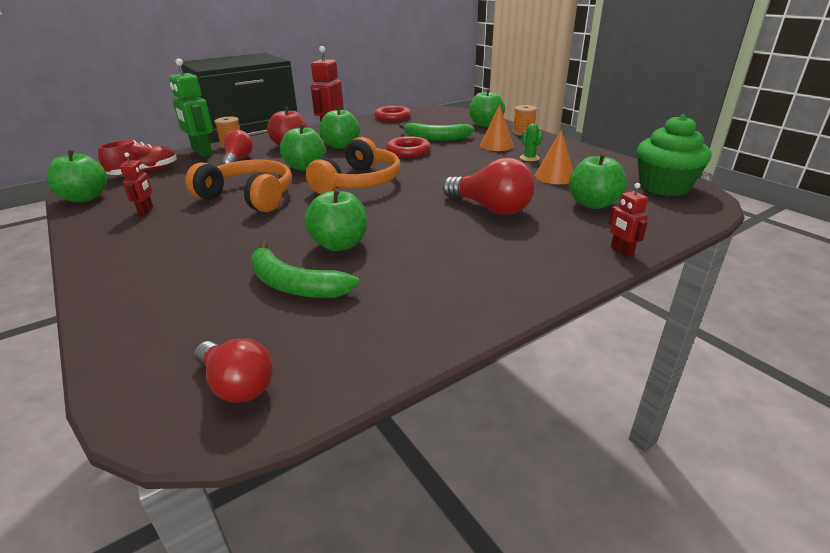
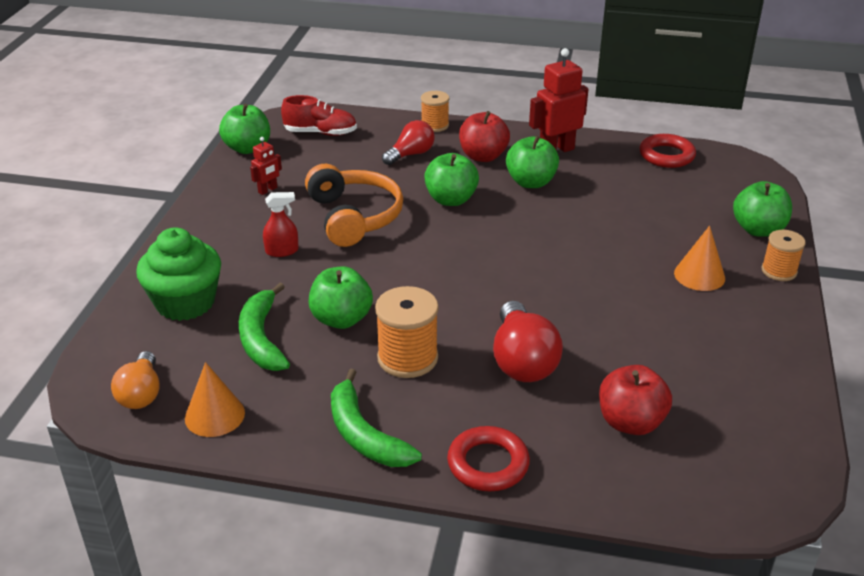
camera: 45 degrees right, 5 degrees up
green robot [169,59,213,157] -> none
red light bulb [194,338,273,403] -> orange light bulb [111,351,160,409]
orange headphones [306,137,401,194] -> none
red ring [386,136,431,157] -> red ring moved to [447,426,530,491]
green banana [399,123,474,141] -> green banana moved to [331,369,422,467]
green cactus [520,124,543,161] -> none
orange cone [535,130,573,184] -> orange cone moved to [185,362,245,437]
green apple [569,153,627,209] -> red apple [599,365,672,435]
red robot [608,183,648,257] -> none
green cupcake [637,114,711,196] -> green cupcake moved to [136,228,221,321]
none -> red spray bottle [263,192,299,257]
none -> orange spool [375,286,439,378]

